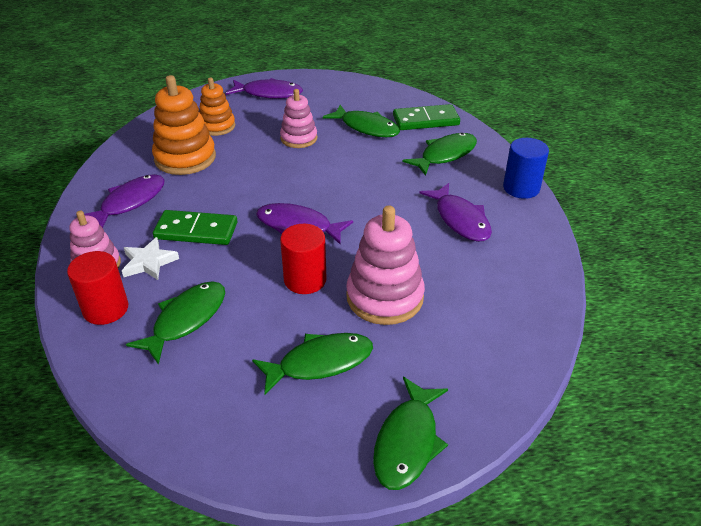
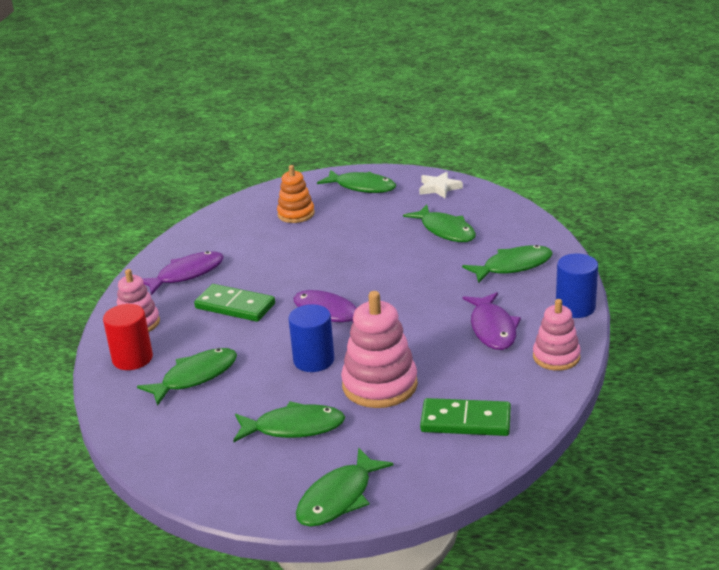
camera: 20 degrees right, 10 degrees down
white star [122,237,179,280] -> white star moved to [419,172,463,198]
orange stacking toy [152,75,216,175] -> none
purple fish [226,78,303,99] -> green fish [317,170,396,193]
pink stacking toy [280,89,317,148] -> pink stacking toy moved to [533,299,581,371]
red cylinder [280,224,327,294] -> blue cylinder [288,304,334,372]
green domino [393,104,460,130] -> green domino moved to [420,398,511,436]

